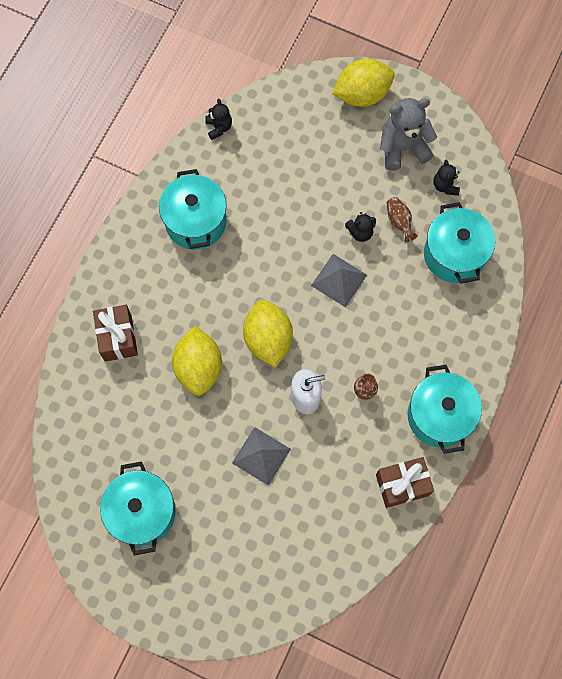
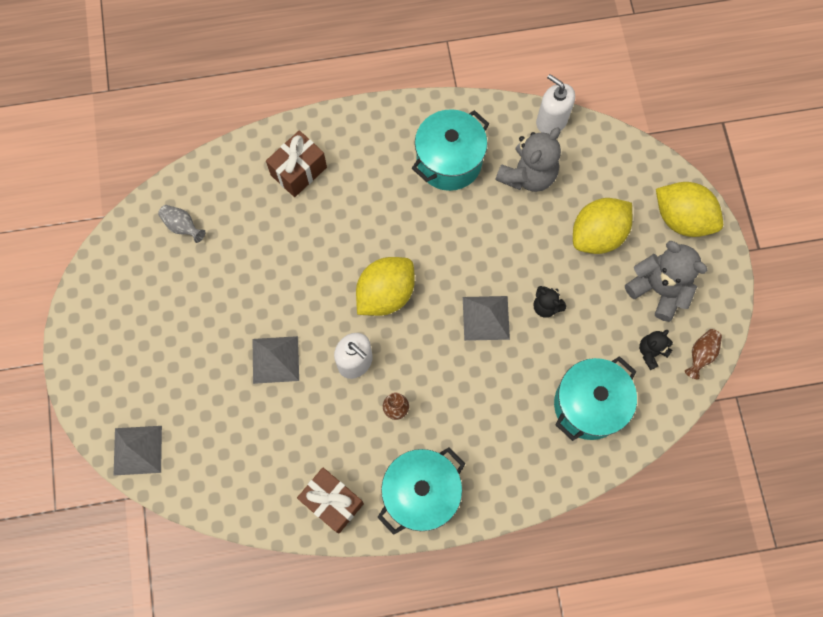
camera: 55 degrees right, 0 degrees up
turquoise pot [100,461,176,556] -> none
yellow lemon [172,326,222,396] -> yellow lemon moved to [573,198,632,254]
black teddy bear [205,99,232,140] -> white soap dispenser [536,74,575,134]
brown vase [387,197,417,242] -> brown vase moved to [685,329,722,379]
none -> grey pyramid [114,426,162,475]
none -> grey vase [158,205,206,243]
none -> grey teddy bear [495,127,561,192]

